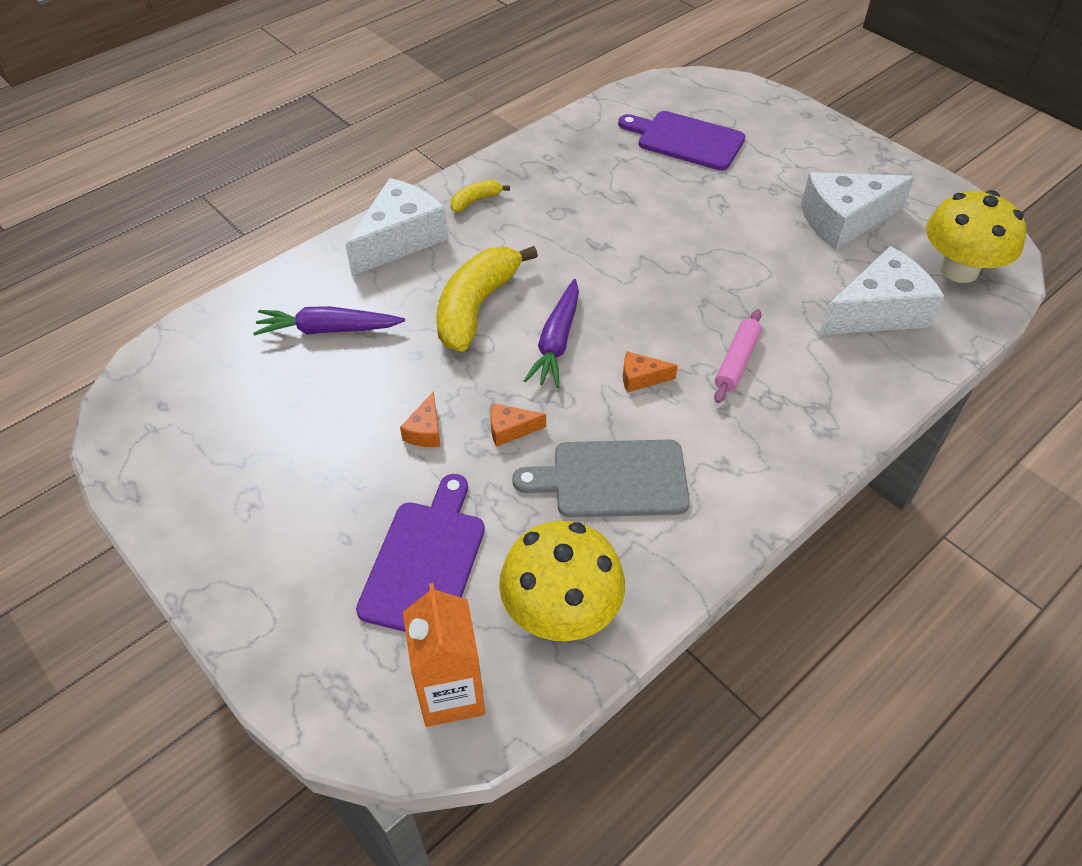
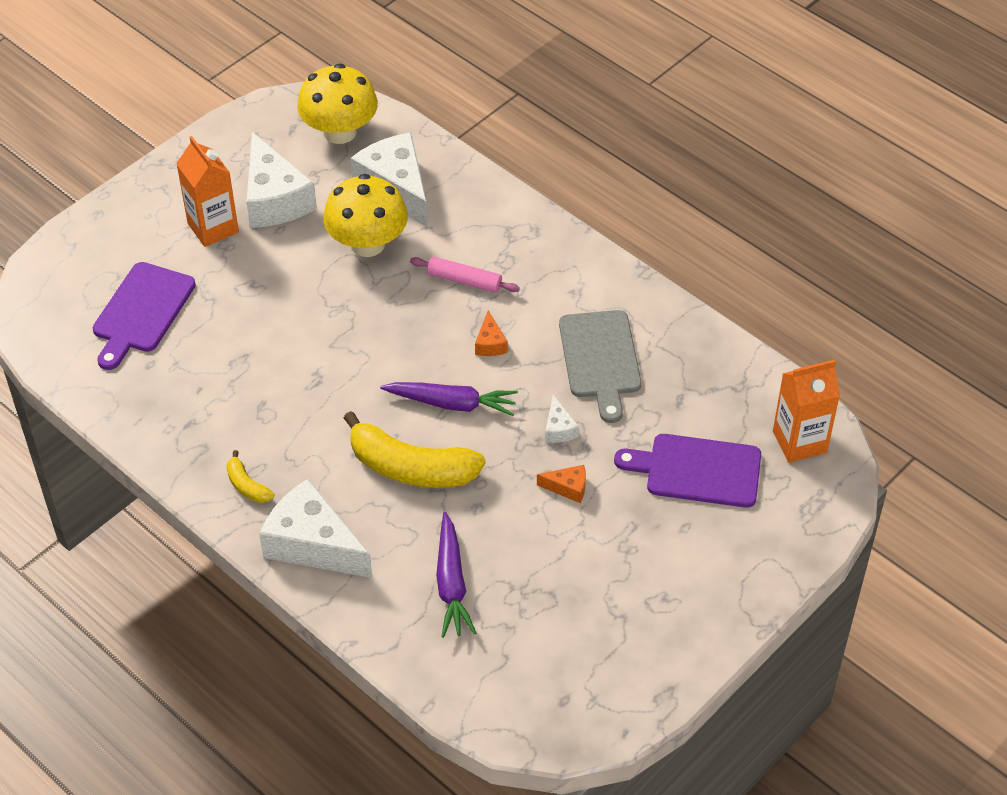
camera: 95 degrees left, 0 degrees up
orange cheese [490,403,546,447] -> white cheese [545,395,579,443]
yellow mushroom [499,521,625,641] -> yellow mushroom moved to [323,174,408,257]
none -> orange carton [176,136,239,247]

